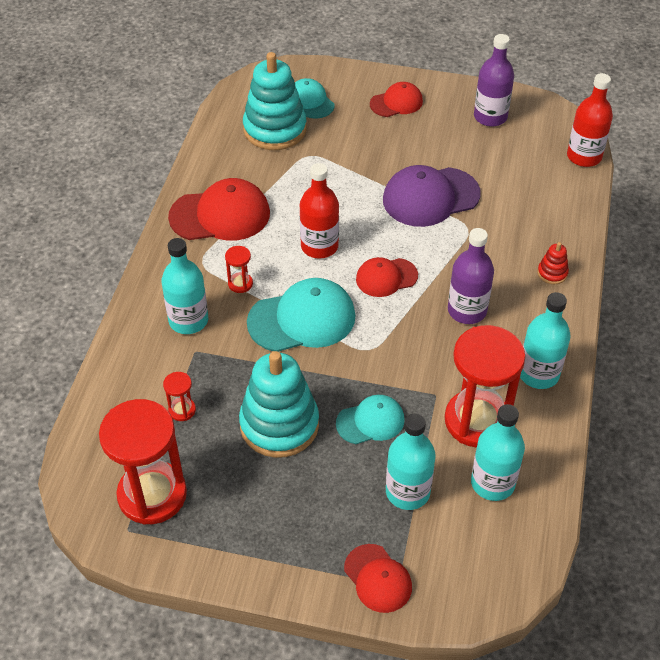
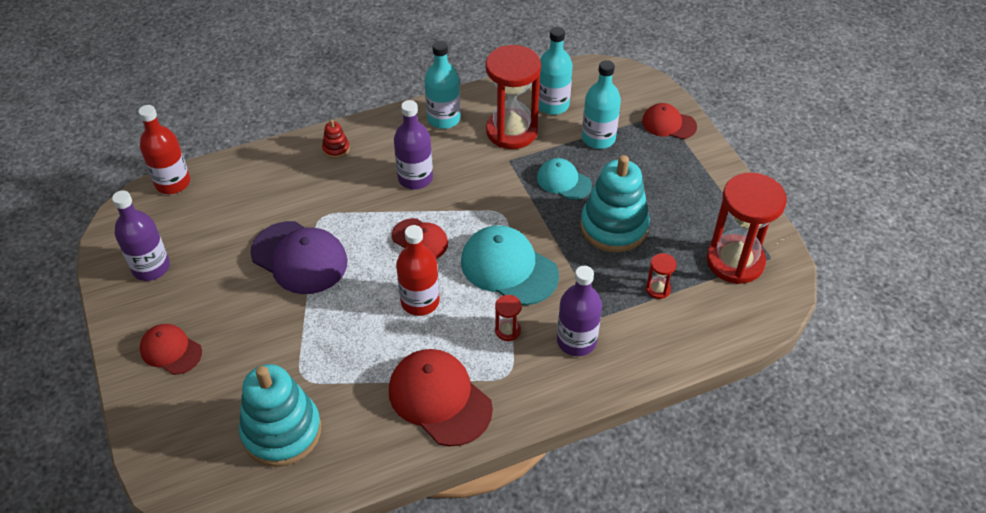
camera: 125 degrees left, 0 degrees up
turquoise bottle [161,238,208,334] -> purple bottle [557,266,602,356]
turquoise cap [295,78,335,119] -> none
red cap [344,544,412,613] -> red cap turned 90 degrees counterclockwise [642,103,697,139]

